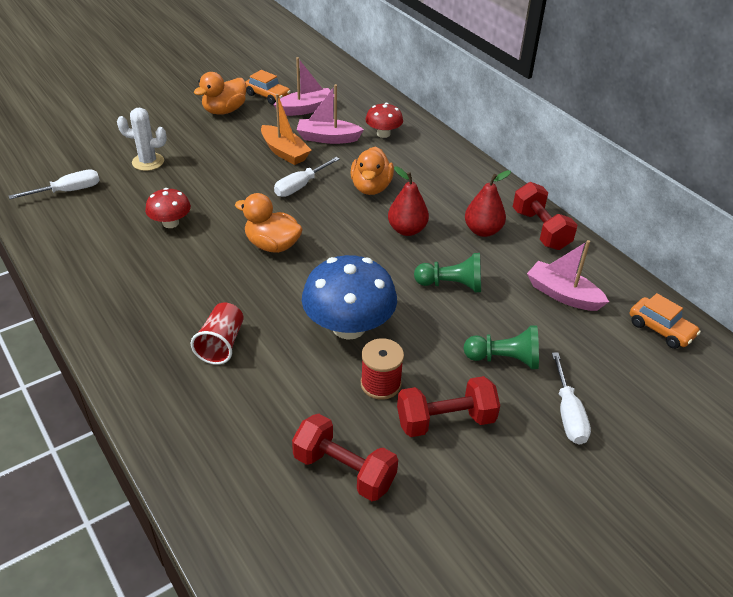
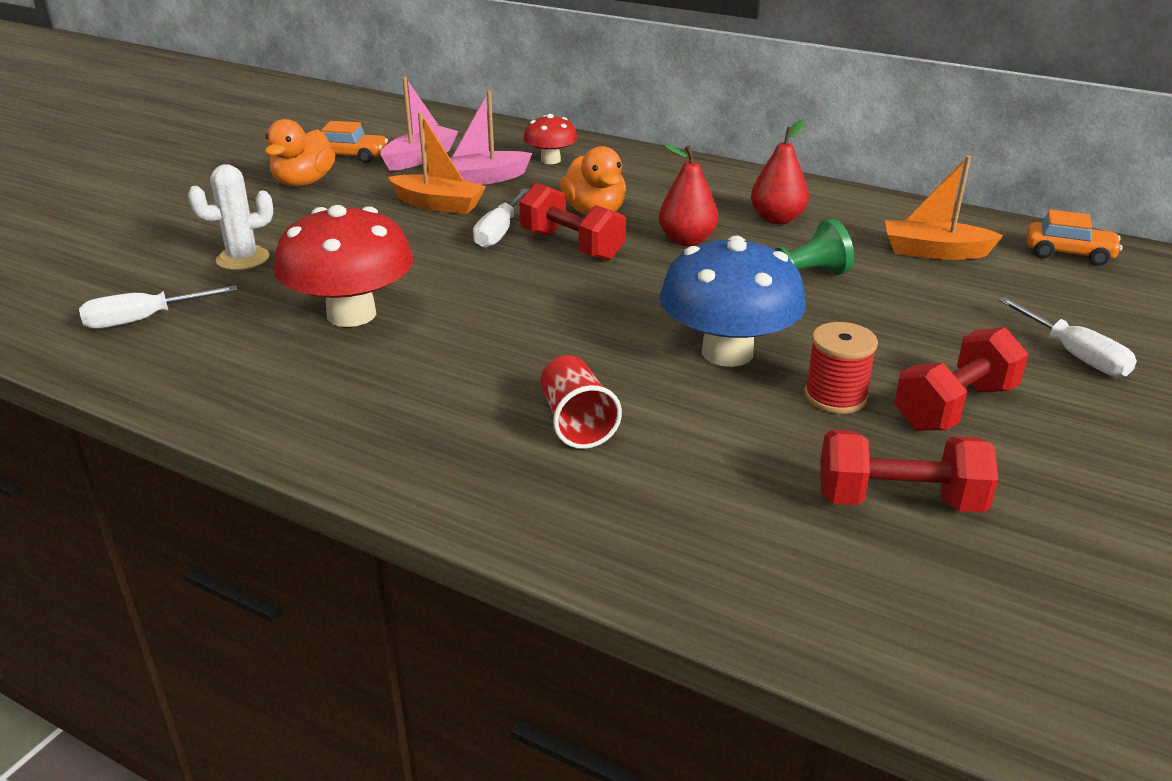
camera: 25 degrees left, 10 degrees down
white screwdriver [9,169,100,199] -> white screwdriver turned 150 degrees counterclockwise [79,285,238,329]
red mushroom [145,188,191,228] -> red mushroom [274,205,413,327], size x1.85
orange duck [235,193,303,253] -> none
green pawn [463,325,539,369] -> none
red dumbbell [513,182,577,250] -> red dumbbell moved to [519,183,626,261]
pink boat [527,240,609,311] -> orange boat [885,155,1004,260]

